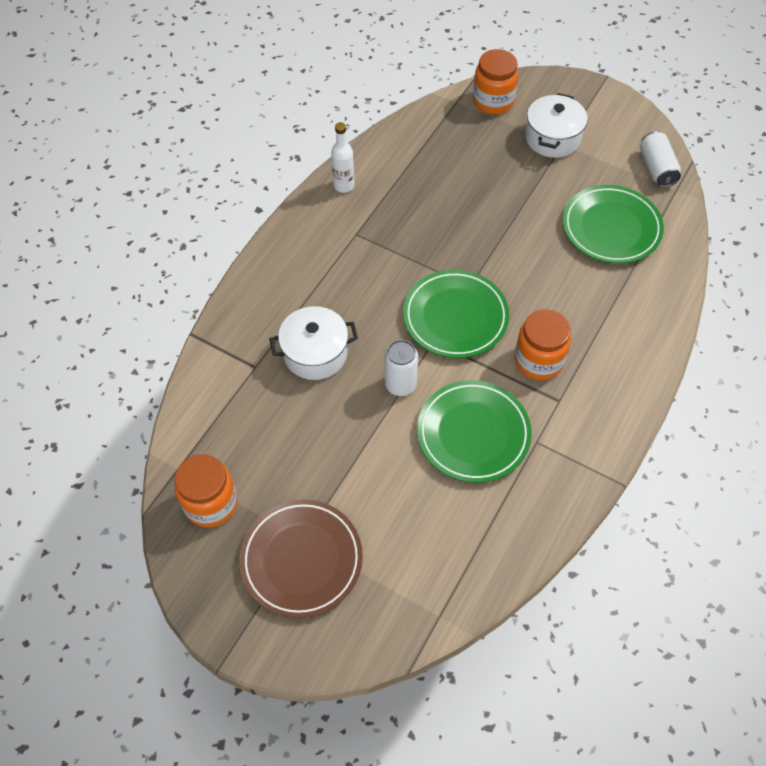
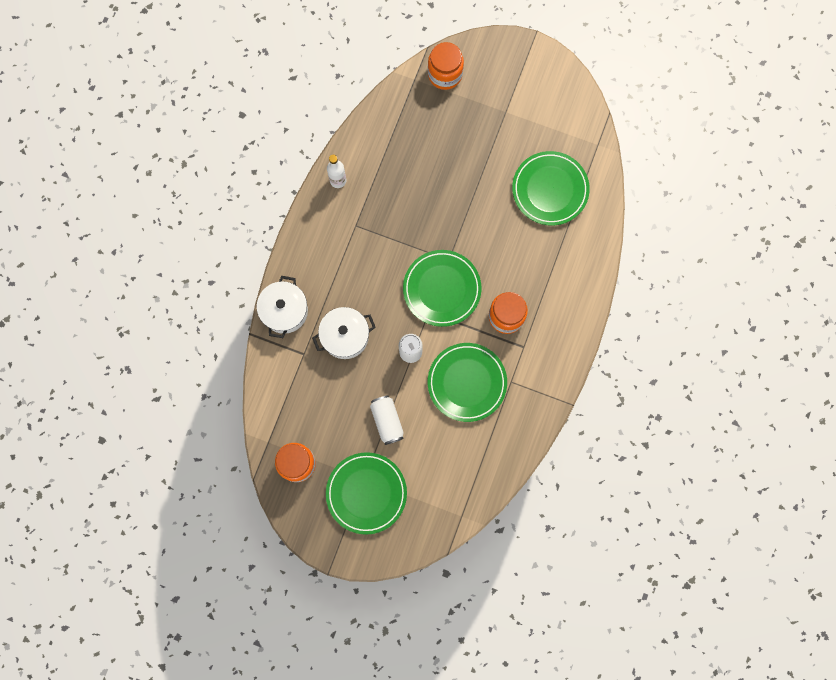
camera: 10 degrees left, 20 degrees up
brown plate [240,499,363,618] -> green plate [326,452,407,535]
white pot [525,93,588,158] -> white pot moved to [256,276,308,338]
white can [640,131,681,188] -> white can moved to [370,395,404,445]

